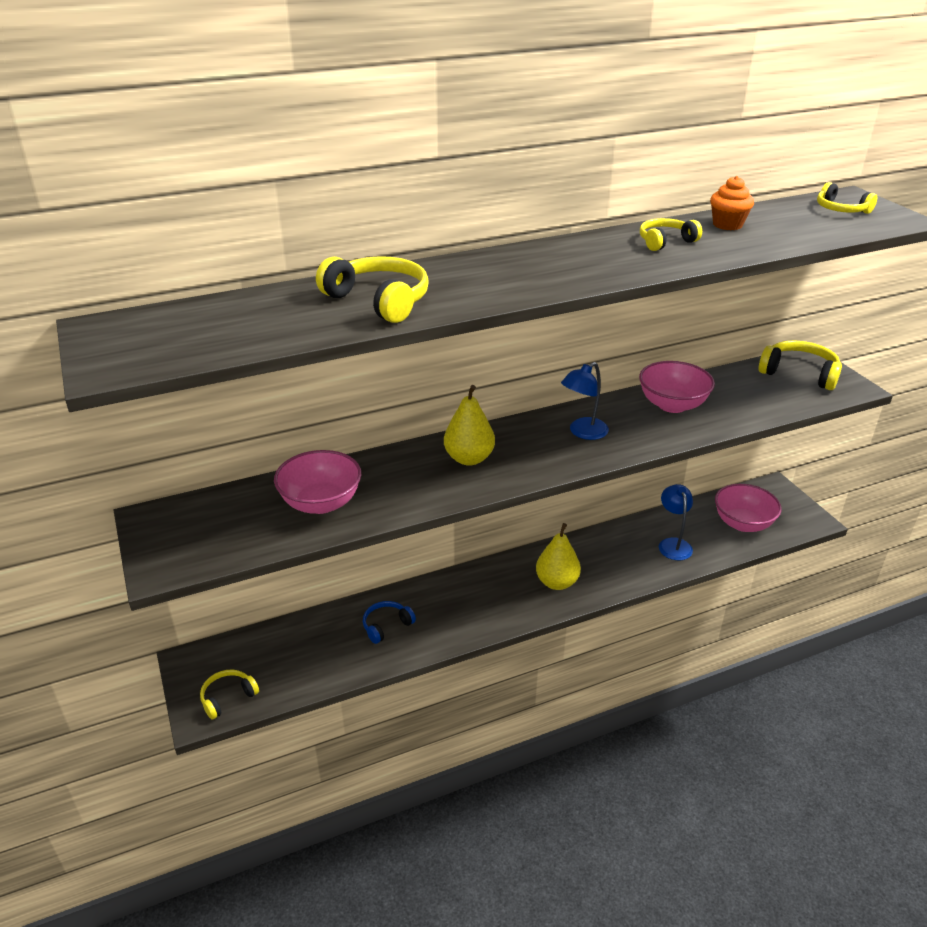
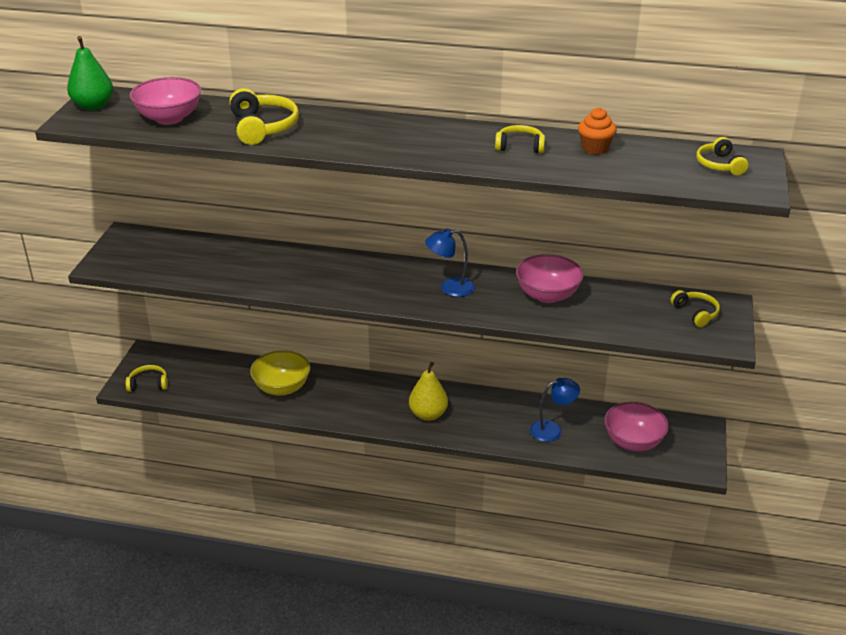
camera: 35 degrees right, 0 degrees up
pink bowl [274,450,361,514] -> pink bowl moved to [129,77,201,125]
blue headphones [363,601,416,644] -> yellow bowl [250,350,310,395]
yellow pear [444,385,495,466] -> none
blue lamp [659,484,693,560] -> blue lamp turned 45 degrees clockwise [530,378,580,442]
yellow headphones [758,340,842,390] -> yellow headphones [670,290,720,327], size x0.62
none -> green pear [67,36,113,111]

